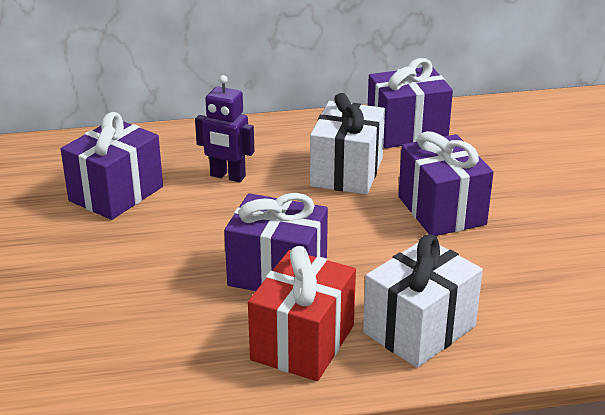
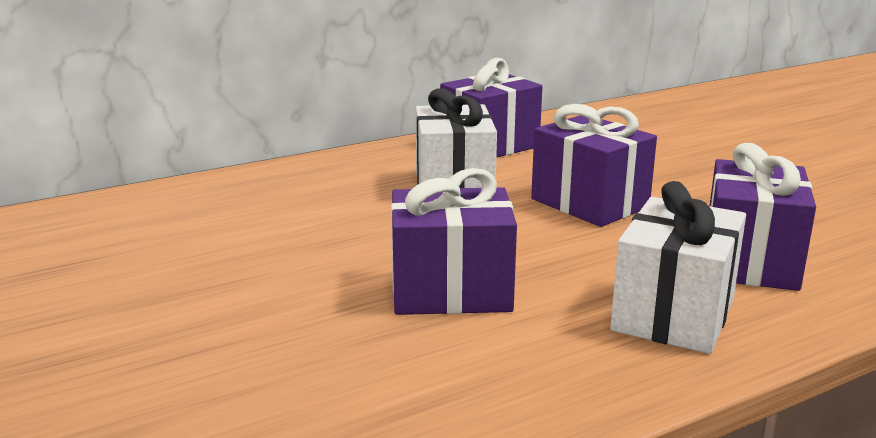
camera: 20 degrees left, 10 degrees down
purple gift [61,112,163,220] -> purple gift moved to [710,143,816,291]
purple robot [195,75,254,182] -> none
red gift [248,246,356,381] -> none

